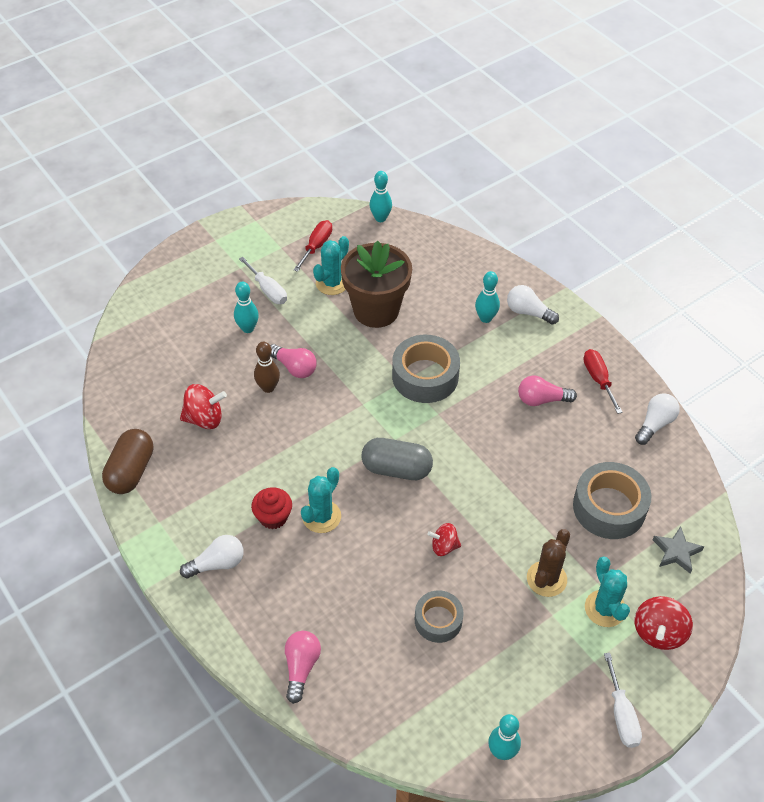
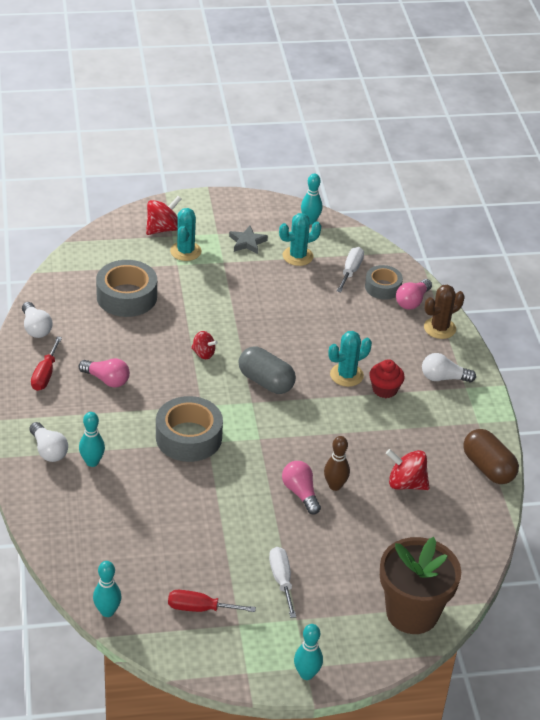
camera: 155 degrees left, 10 degrees down
brown capsule [102,429,153,494] -> brown capsule turned 75 degrees counterclockwise [463,429,519,484]
turquoise bowling pin [234,282,259,333] -> turquoise bowling pin moved to [294,624,323,680]
red screwdriver [294,220,332,272] -> red screwdriver turned 45 degrees clockwise [168,590,256,612]
turquoise cactus [313,236,349,295] -> turquoise cactus moved to [279,213,321,266]
brown flower pot [341,241,412,328] -> brown flower pot moved to [380,537,461,634]
grey tape [415,590,463,643] -> grey tape moved to [365,265,403,300]
red spinning top [427,523,461,556] -> red spinning top moved to [191,331,218,359]
brown cactus [527,529,570,597] -> brown cactus moved to [424,285,465,339]
white screwdriver [604,653,642,748] -> white screwdriver moved to [337,247,364,292]
white light bulb [635,393,680,445] -> white light bulb turned 90 degrees counterclockwise [22,302,52,338]
grey star [653,526,704,574] -> grey star moved to [229,226,268,254]

